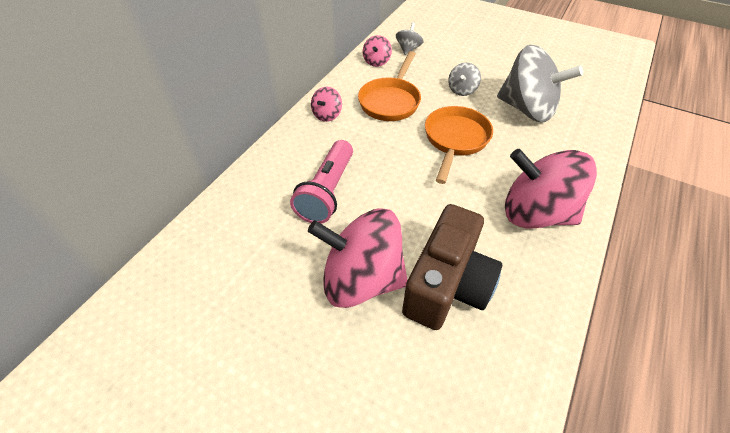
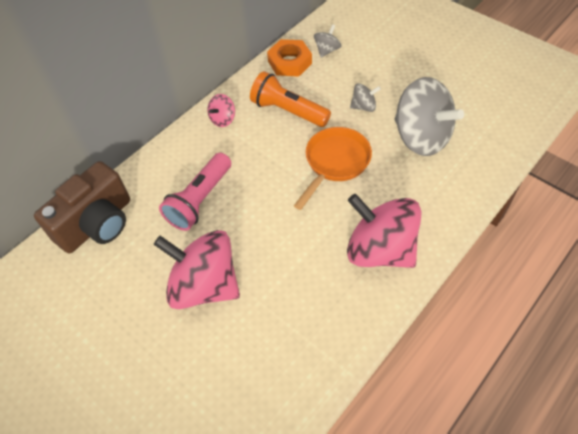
camera: 15 degrees right, 5 degrees up
orange pan [358,51,421,121] -> orange flashlight [250,71,331,127]
pink spinning top [363,35,392,67] -> orange nut [267,39,312,77]
brown camera [402,204,502,330] -> brown camera moved to [34,161,130,253]
grey spinning top [448,63,481,96] -> grey spinning top turned 135 degrees counterclockwise [350,83,381,112]

